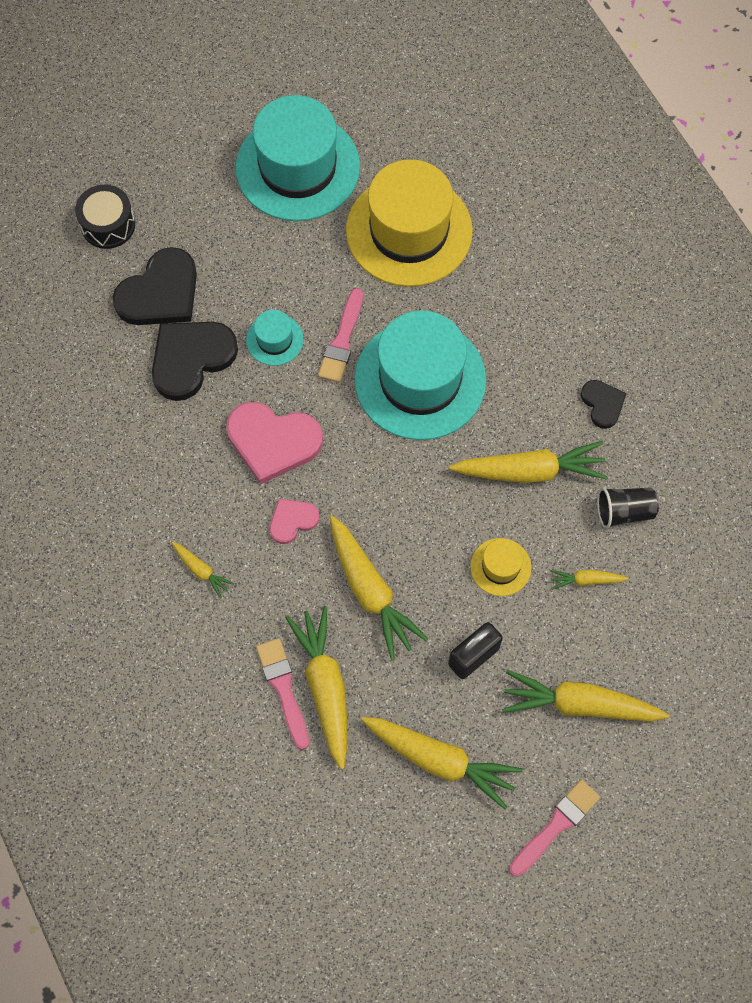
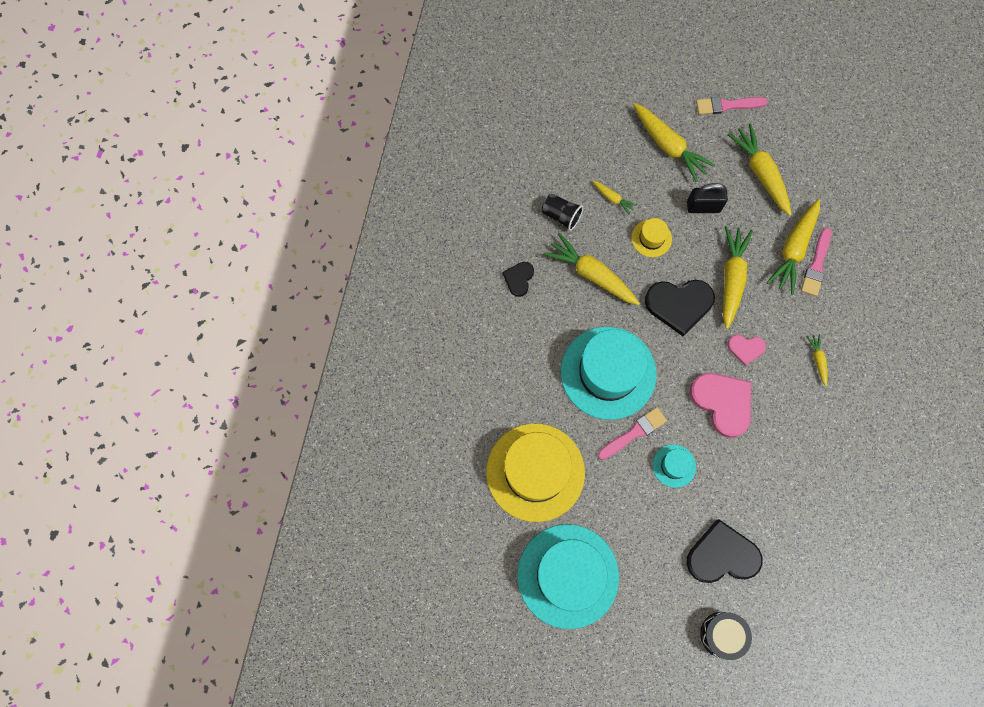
camera: 140 degrees left, 5 degrees up
black heart [152,322,238,401] -> black heart moved to [645,280,715,336]

